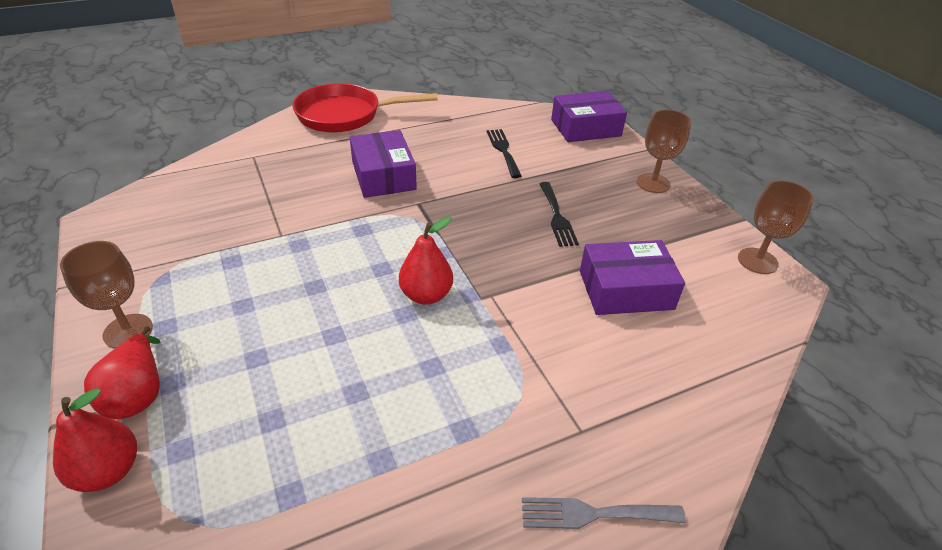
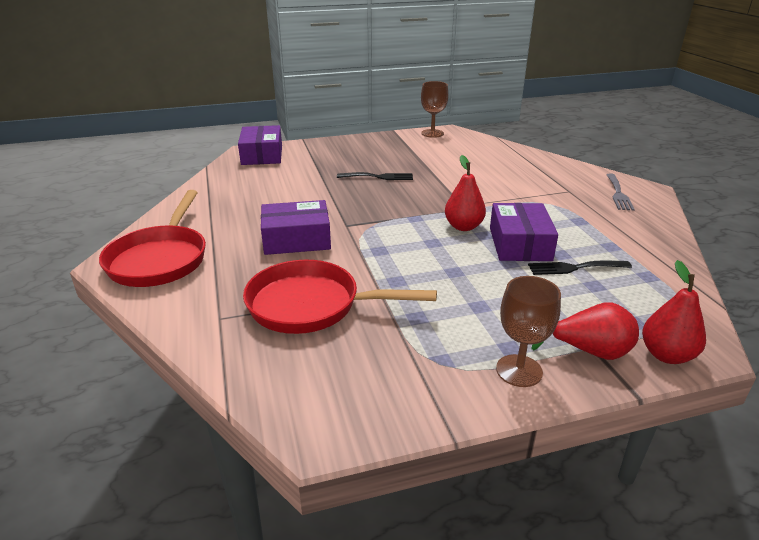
camera: 80 degrees left, 10 degrees down
black fork [487,129,521,178] -> black fork moved to [528,261,632,275]
purple box [580,240,685,315] -> purple box moved to [490,203,558,261]
brown goblet [637,110,691,193] -> none
none -> red pan [243,260,437,334]

